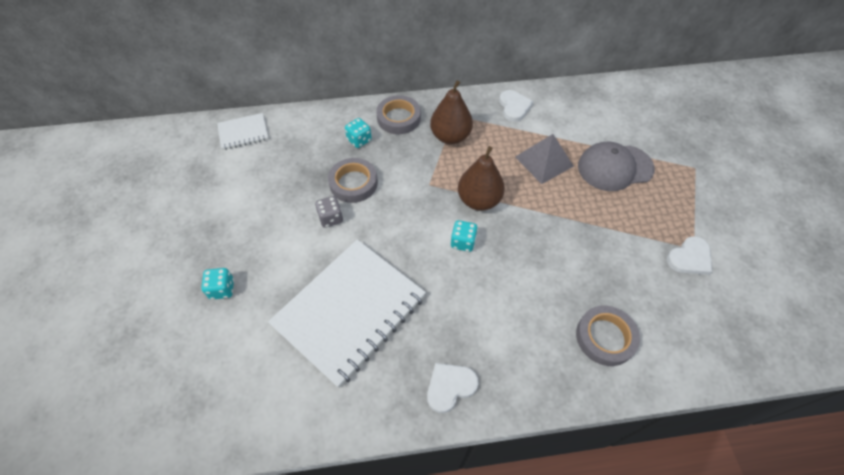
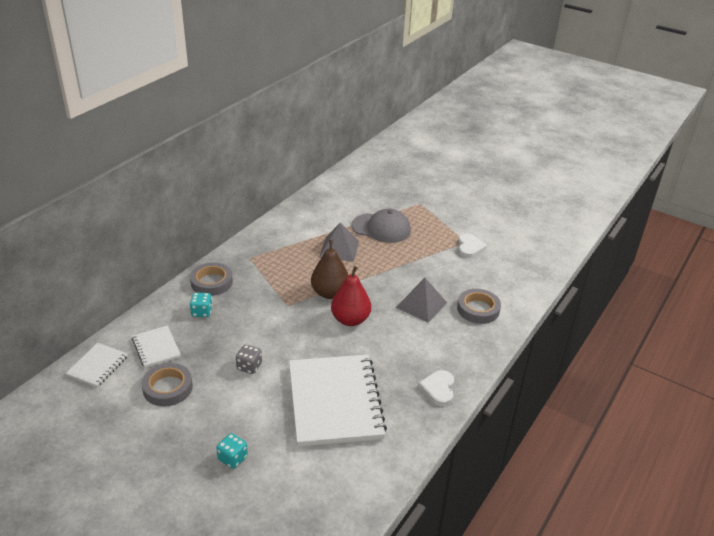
camera: 50 degrees left, 20 degrees down
grey tape [328,158,378,203] -> grey tape moved to [141,363,193,407]
brown pear [430,80,473,144] -> none
turquoise dice [450,220,478,252] -> red pear [331,266,371,326]
white heart [499,90,533,122] -> none
grey cap [578,142,655,191] -> grey cap turned 105 degrees counterclockwise [352,209,411,243]
none -> white notebook [132,325,181,368]
none -> grey pyramid [396,278,447,323]

